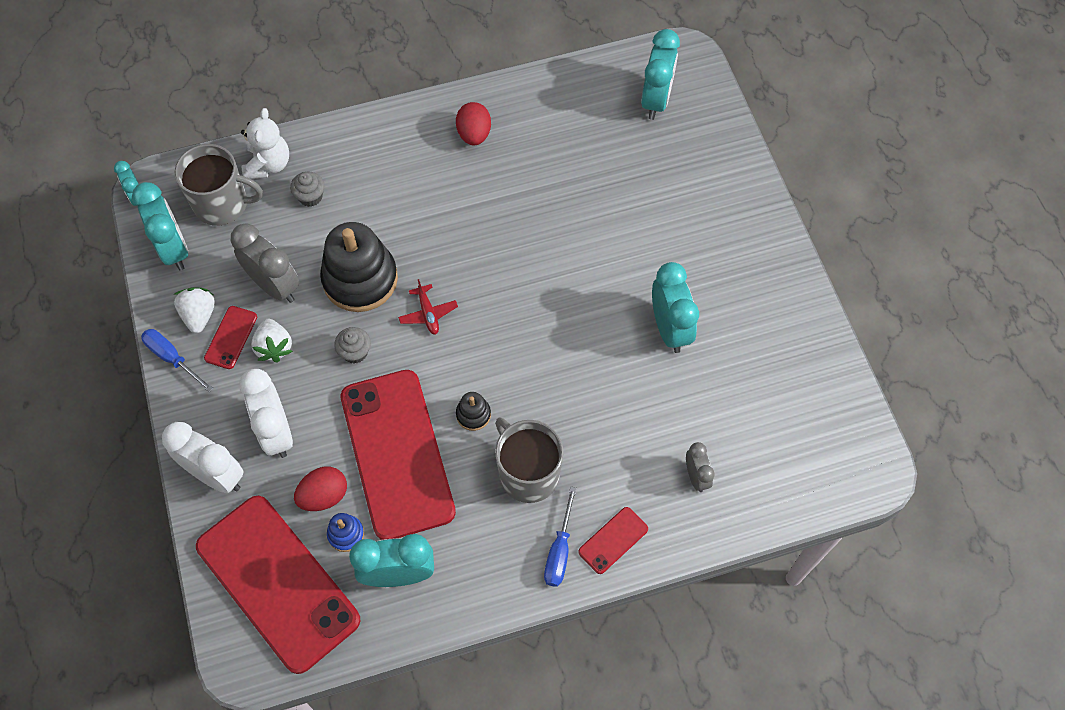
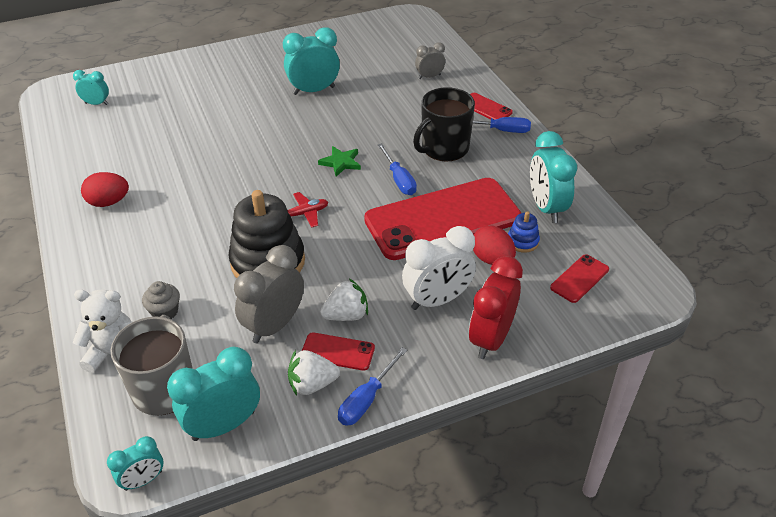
camera: 95 degrees left, 20 degrees down
white clock [162,422,244,493] -> red clock [469,256,523,359]
red phone [196,496,360,674] -> red phone [550,254,609,303], size x0.40
grey cupcake [334,327,371,364] -> none
black stacking toy [456,392,491,431] -> blue screwdriver [378,143,417,195]
grey mug [495,418,564,503] -> black mug [413,87,475,161]
turquoise clock [641,29,680,120] -> turquoise clock [73,70,109,105], size x0.56
none -> green star [318,146,361,177]

